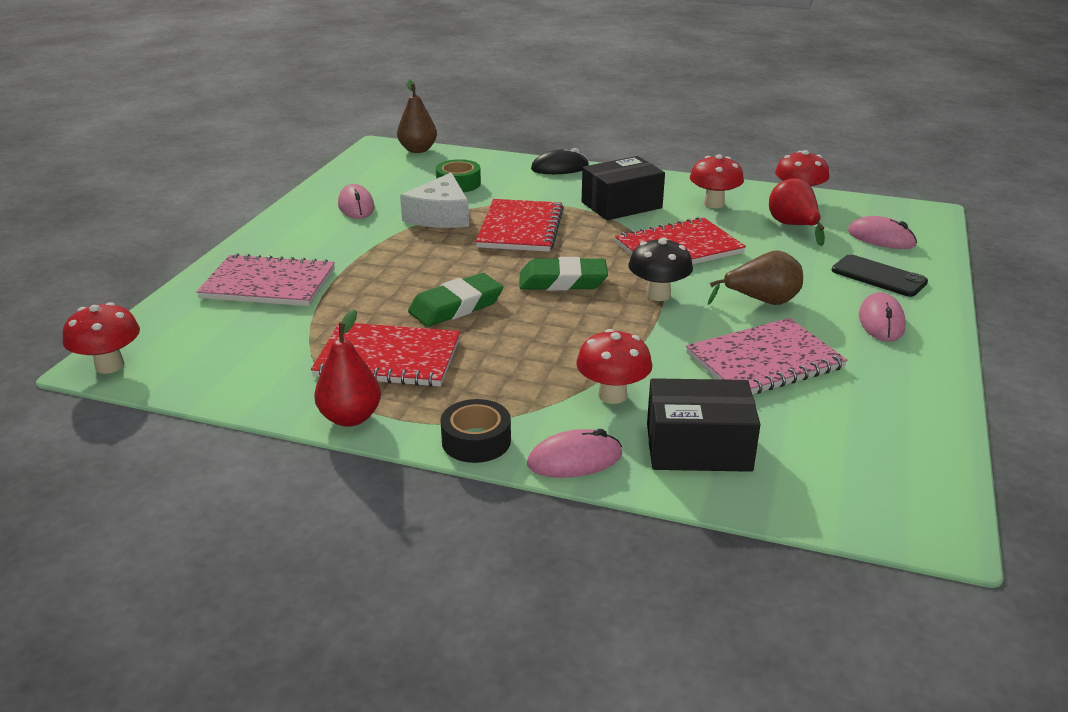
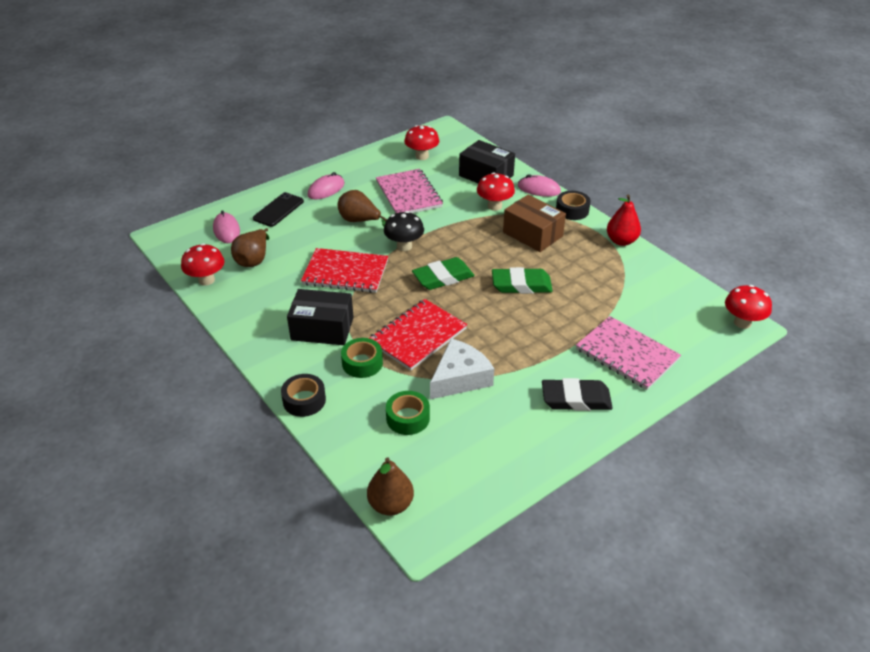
camera: 145 degrees left, 10 degrees up
red notebook [311,322,460,387] -> none
pink mouse [338,184,375,219] -> none
green eraser [520,257,608,291] -> green eraser turned 60 degrees counterclockwise [412,257,475,290]
black mouse [531,148,589,174] -> black tape [281,374,326,417]
pink notebook [686,318,847,394] -> pink notebook turned 60 degrees clockwise [376,169,443,213]
red mushroom [690,154,744,208] -> red mushroom moved to [404,125,439,160]
red pear [769,178,825,246] -> brown pear [231,228,269,267]
black phone [832,254,928,297] -> black phone turned 45 degrees clockwise [253,192,304,227]
none -> green tape [341,338,383,378]
none -> brown box [503,195,566,252]
none -> black eraser [542,378,613,411]

